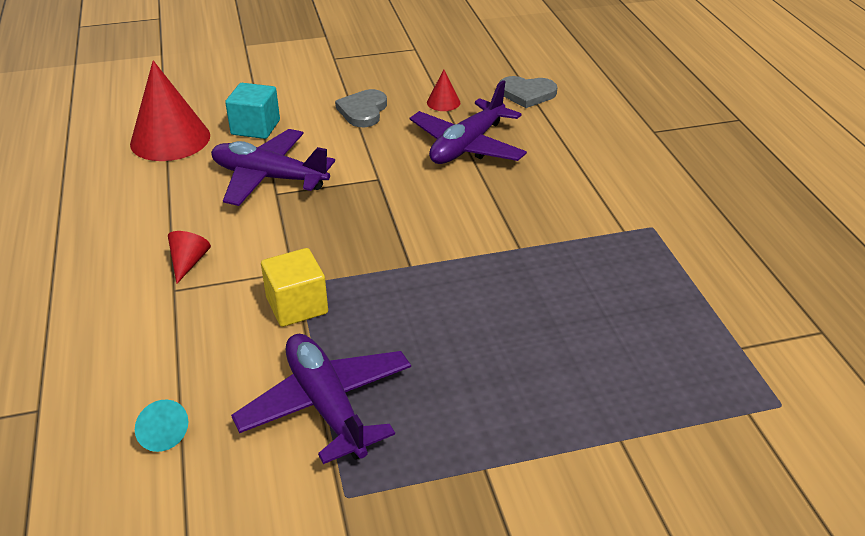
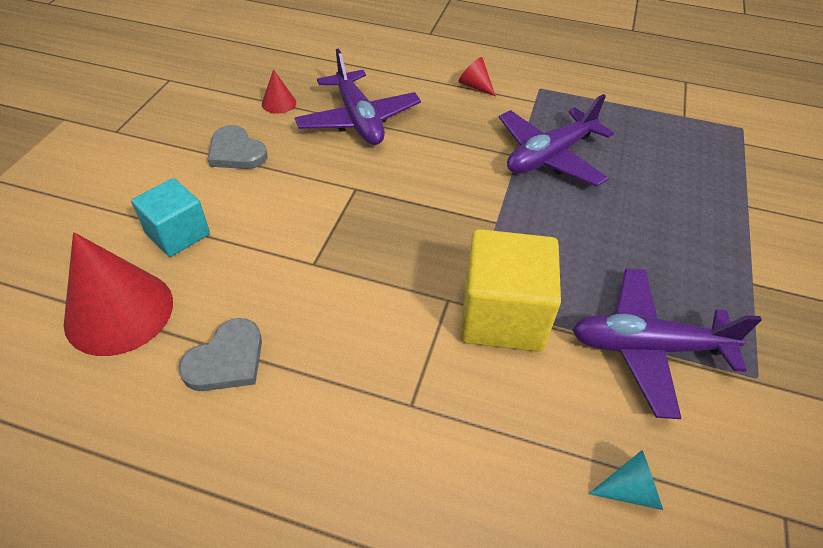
camera: 60 degrees left, 10 degrees up
red cone [168,231,211,284] -> red cone moved to [458,57,496,96]
purple plane [211,129,335,206] -> purple plane moved to [499,94,614,187]
yellow cube [261,248,328,327] -> yellow cube [461,229,561,352], size x1.56
grey heart [499,76,557,108] -> grey heart moved to [178,318,262,391]

